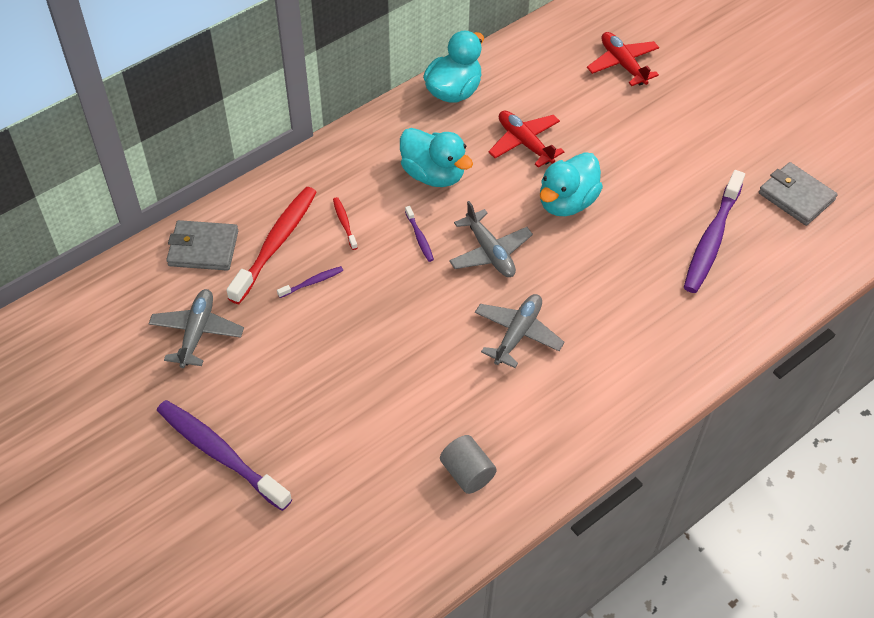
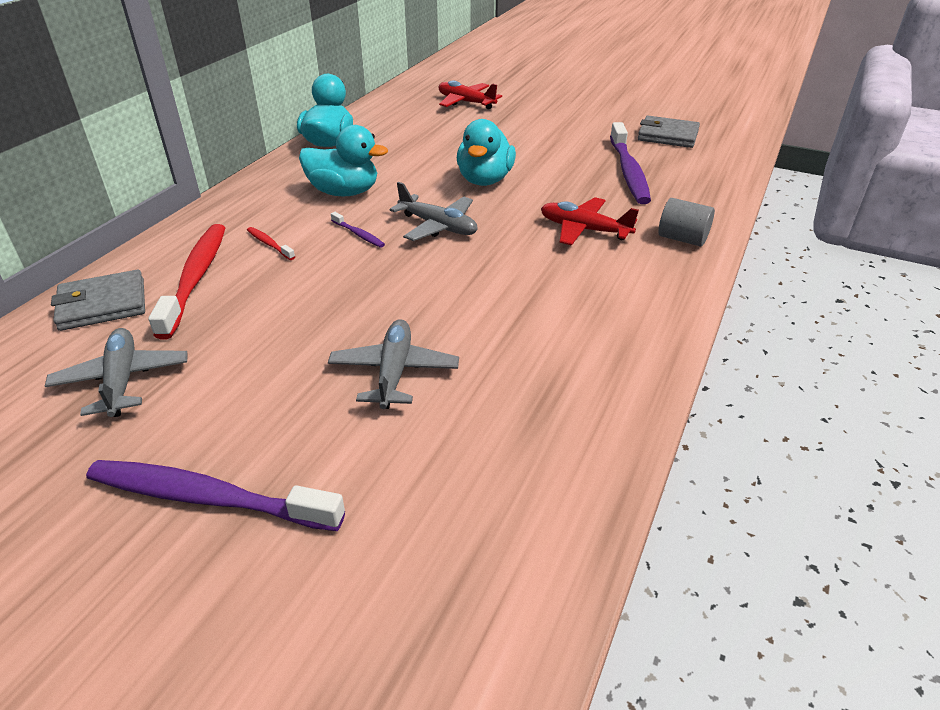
camera: 25 degrees left, 15 degrees down
purple toothbrush [277,266,343,298] -> none
grey cylinder [440,435,497,494] -> grey cylinder moved to [658,198,715,246]
grey plane [475,294,565,368] -> grey plane moved to [328,319,459,409]
red plane [488,111,565,168] -> red plane moved to [541,197,639,246]

